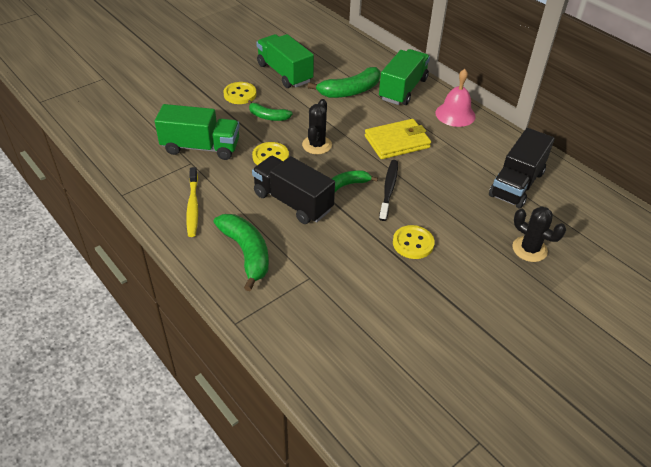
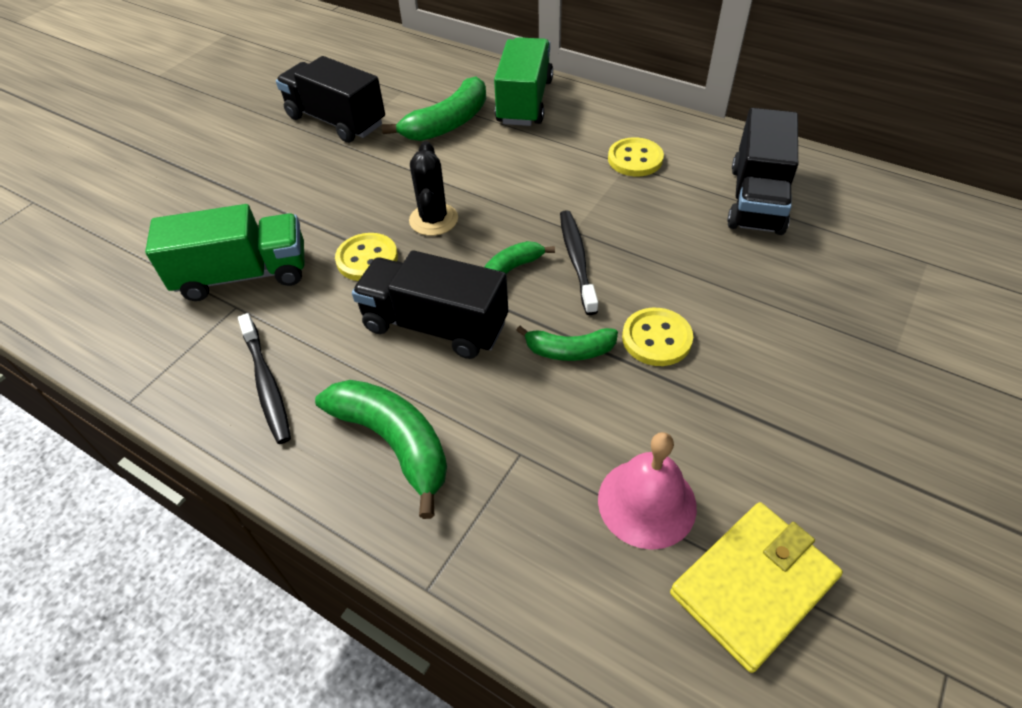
camera: 15 degrees left, 5 degrees up
yellow toothbrush [186,167,198,237] -> black toothbrush [238,313,291,444]
yellow button [224,82,257,104] -> yellow button moved to [608,137,664,176]
green banana [248,100,293,121] -> green banana moved to [516,326,618,361]
green truck [256,34,314,88] -> black truck [276,56,385,143]
yellow wallet [365,119,431,159] -> yellow wallet moved to [670,502,843,673]
pink bell [435,69,476,127] -> pink bell moved to [598,432,697,550]
black cactus [512,206,566,262] -> none

